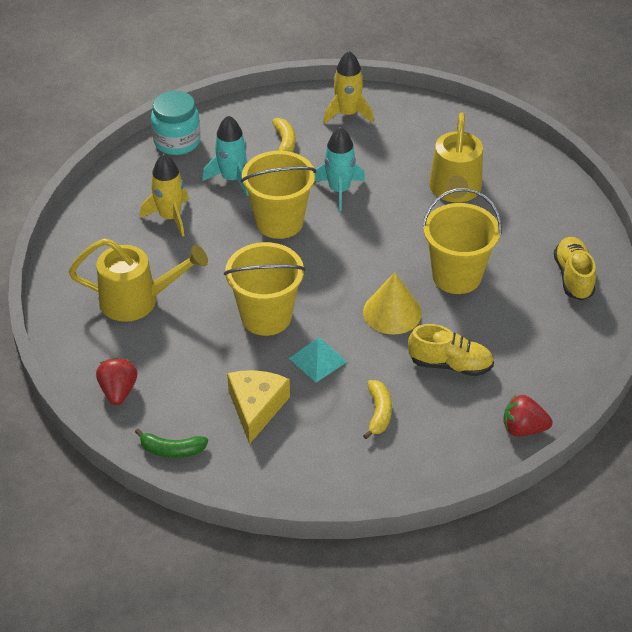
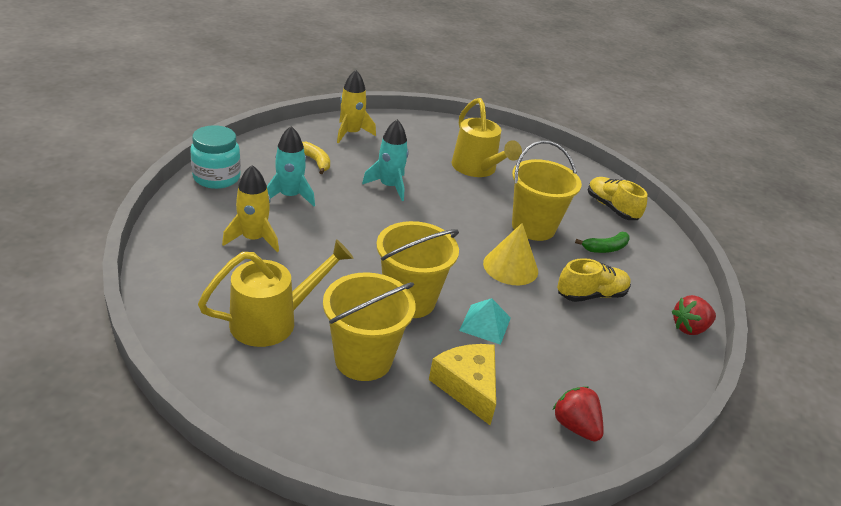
camera: 35 degrees left, 10 degrees down
red strawberry [96,357,137,405] -> red strawberry moved to [553,386,604,442]
green banana [135,429,208,458] -> green banana moved to [575,232,630,253]
yellow bucket [241,151,316,239] -> yellow bucket moved to [323,272,416,381]
yellow banana [363,380,392,439] -> none

